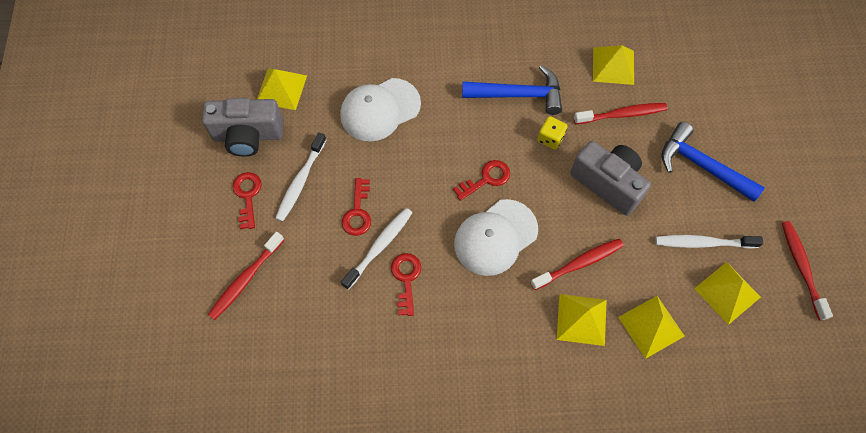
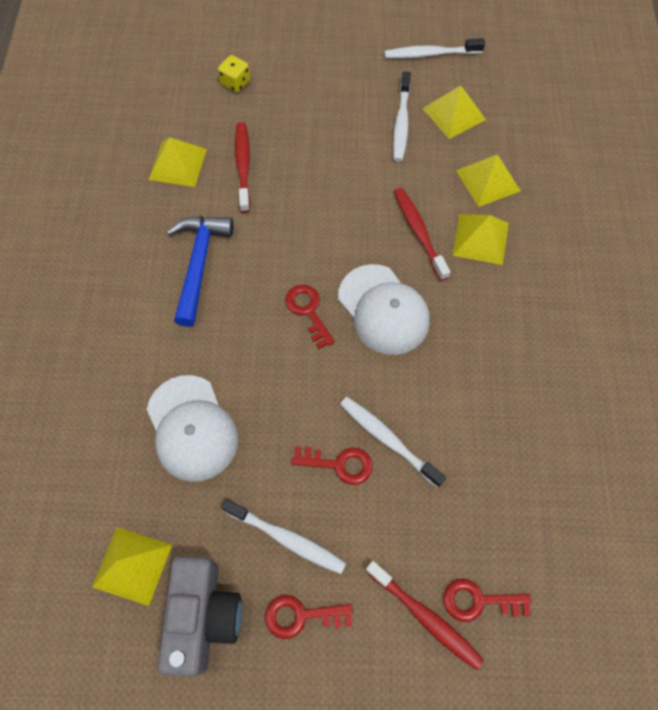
camera: 85 degrees left, 0 degrees up
red key [391,253,421,316] -> red key moved to [443,579,531,622]
yellow dice [537,116,567,150] -> yellow dice moved to [218,55,250,93]
grey camera [570,141,651,216] -> none
blue hammer [661,122,765,202] -> none
red toothbrush [782,221,833,320] -> white toothbrush [385,38,485,59]

